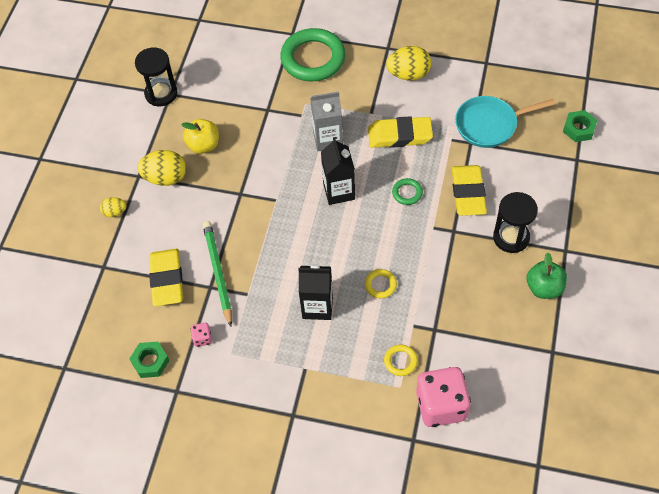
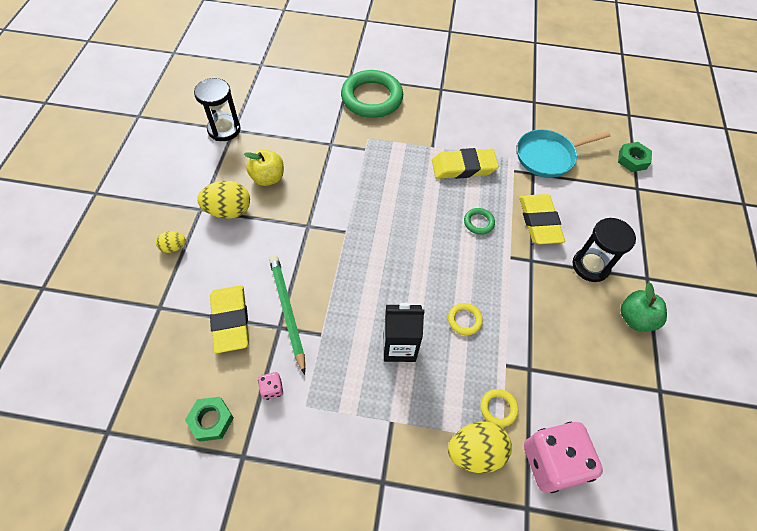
camera: 10 degrees left, 0 degrees up
grey carton [310,92,343,151] -> none
black carton [321,137,355,205] -> none
yellow egg [386,46,431,81] -> yellow egg moved to [448,422,512,473]

